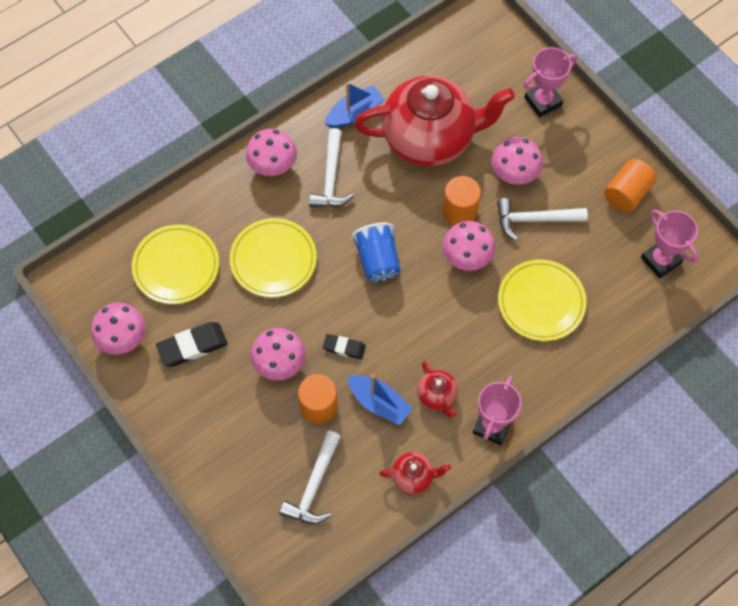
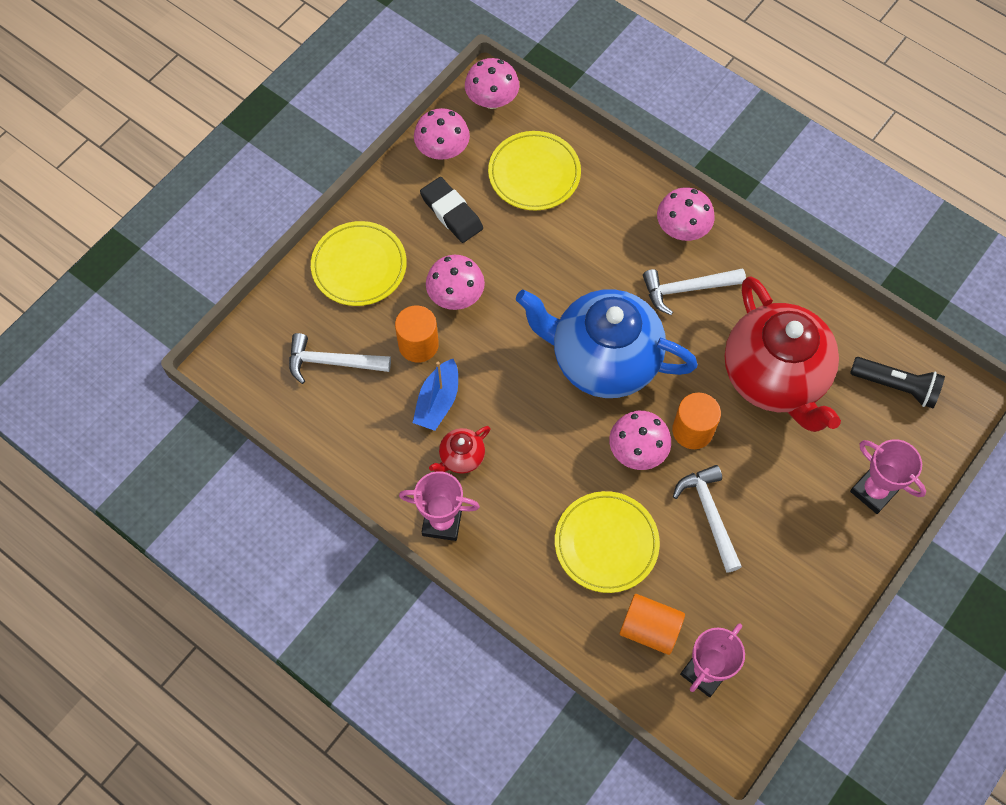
camera: 75 degrees right, 0 degrees up
yellow plate [230,218,317,298] -> yellow plate moved to [311,221,407,306]
black eraser [323,334,366,360] -> none
blue boat [325,82,384,128] -> none
blue cup [351,223,400,282] -> blue teapot [516,289,698,398]
red teapot [379,452,451,494] -> none
pink mushroom [491,137,543,184] -> pink mushroom moved to [465,58,519,109]
orange cylinder [604,159,656,212] -> orange cylinder moved to [619,594,685,655]
none -> black flashlight [850,357,945,408]

